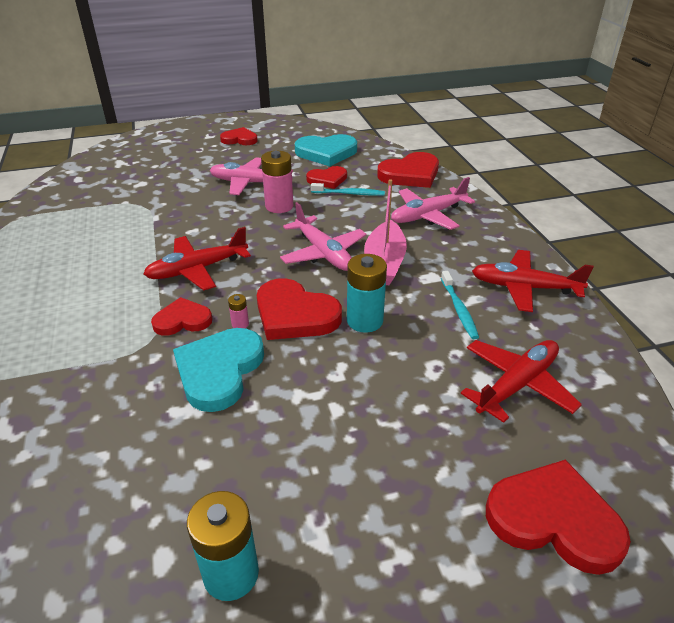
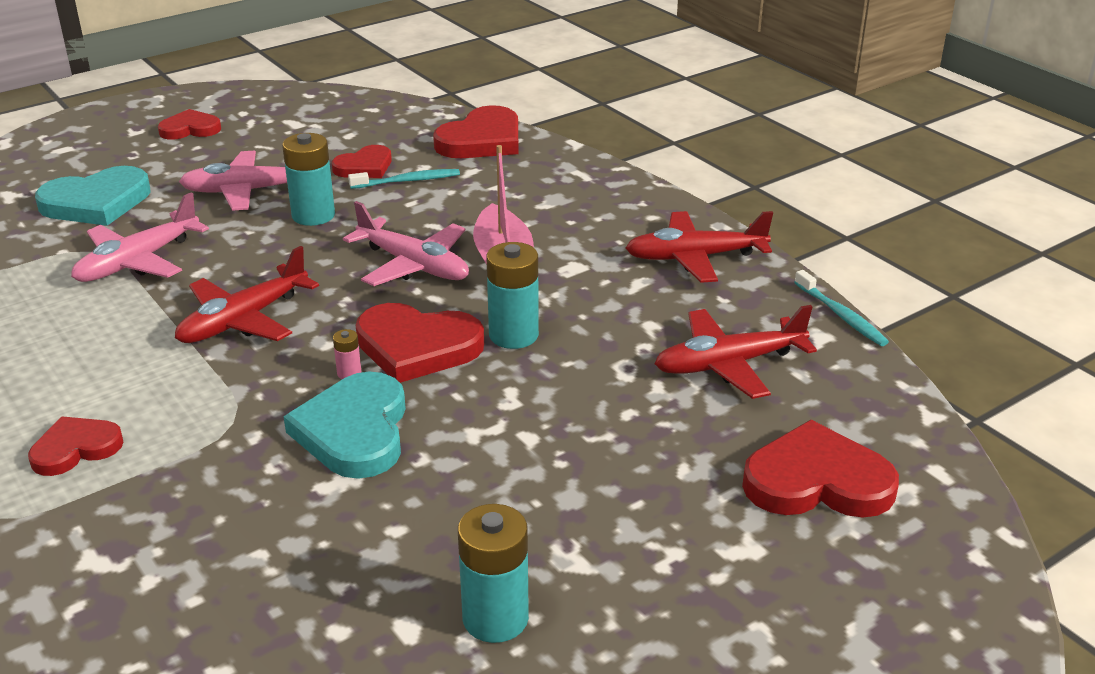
camera: 20 degrees left, 5 degrees down
red heart [151,297,212,336] -> red heart moved to [28,416,124,476]
pink battery [261,151,293,213] -> turquoise battery [282,133,335,226]
turquoise heart [295,134,357,166] -> turquoise heart moved to [35,166,150,226]
pink plane [391,177,475,230] -> pink plane moved to [71,192,209,282]
turquoise toothbrush [441,271,479,339] -> turquoise toothbrush moved to [794,270,889,346]
red plane [461,340,582,423] -> red plane turned 135 degrees counterclockwise [655,305,817,399]

